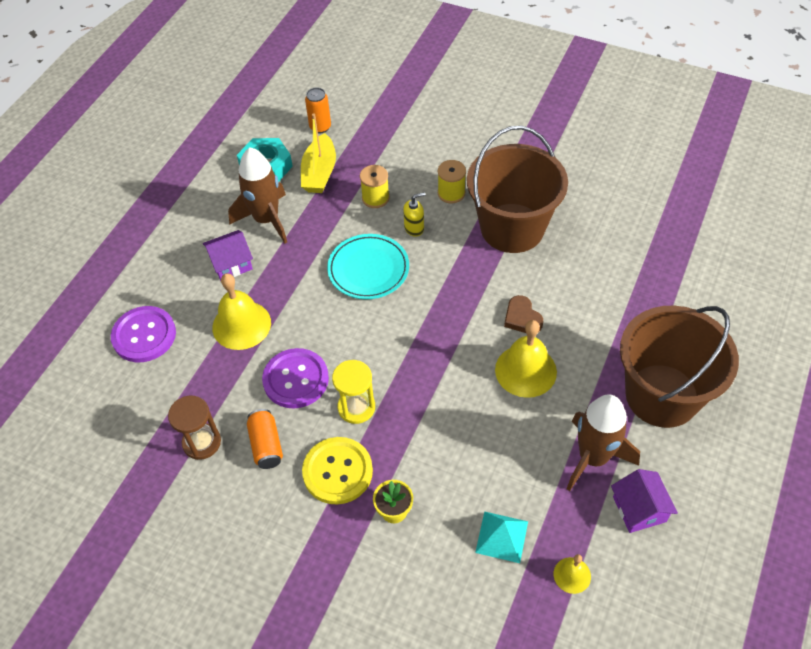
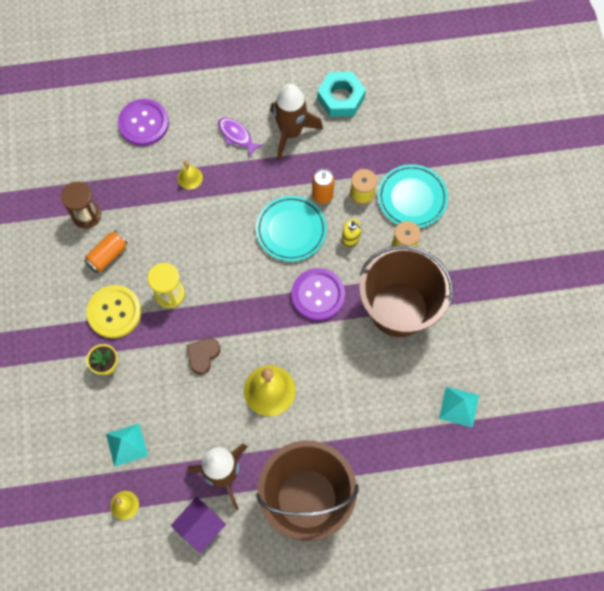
camera: 55 degrees right, 15 degrees up
purple house [203,230,253,281] -> purple fish [218,117,263,157]
yellow bell [212,273,271,350] -> yellow bell [178,160,203,189], size x0.53
purple button [262,348,329,408] -> purple button moved to [291,268,345,321]
yellow boat [301,114,336,193] -> none
orange can [305,87,331,133] -> orange can moved to [312,169,335,204]
brown heart [504,295,543,333] -> brown heart moved to [187,338,220,375]
none -> turquoise plate [378,164,448,228]
none -> turquoise pyramid [439,387,479,428]

